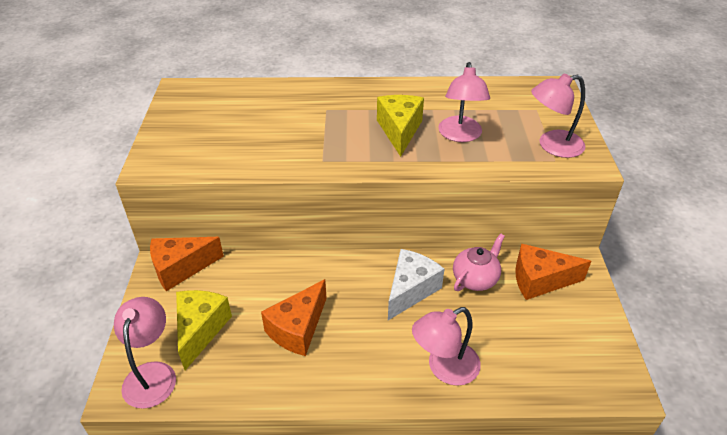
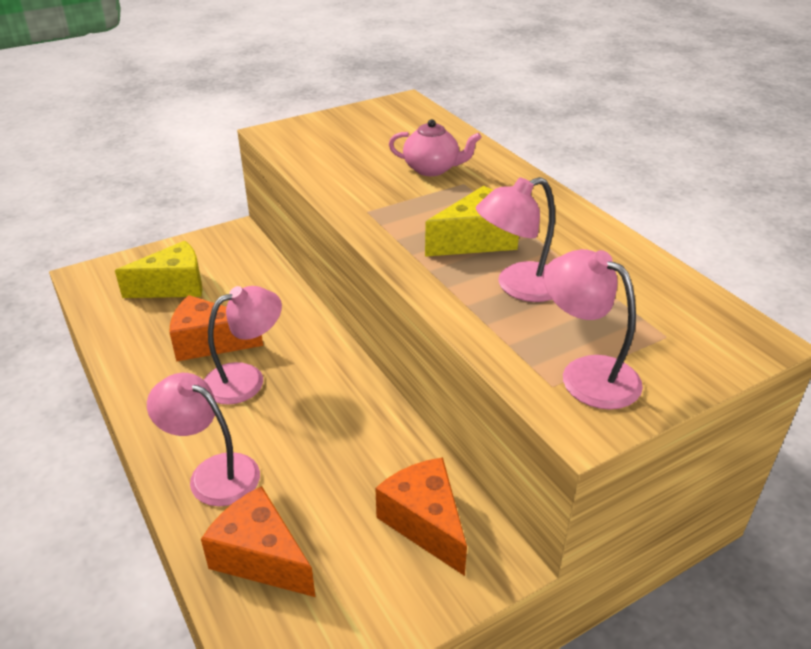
camera: 60 degrees right, 5 degrees down
pink lamp [114,297,176,409] -> pink lamp moved to [204,286,282,405]
orange cheese [150,237,224,291] -> orange cheese moved to [201,486,315,597]
white cheese [388,249,444,320] -> none
pink teapot [453,234,505,291] -> pink teapot moved to [389,119,481,176]

